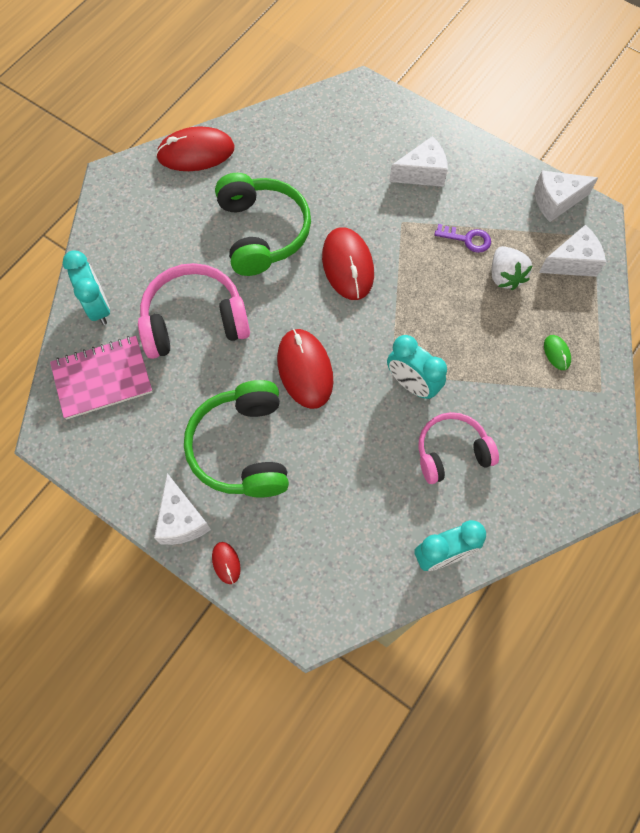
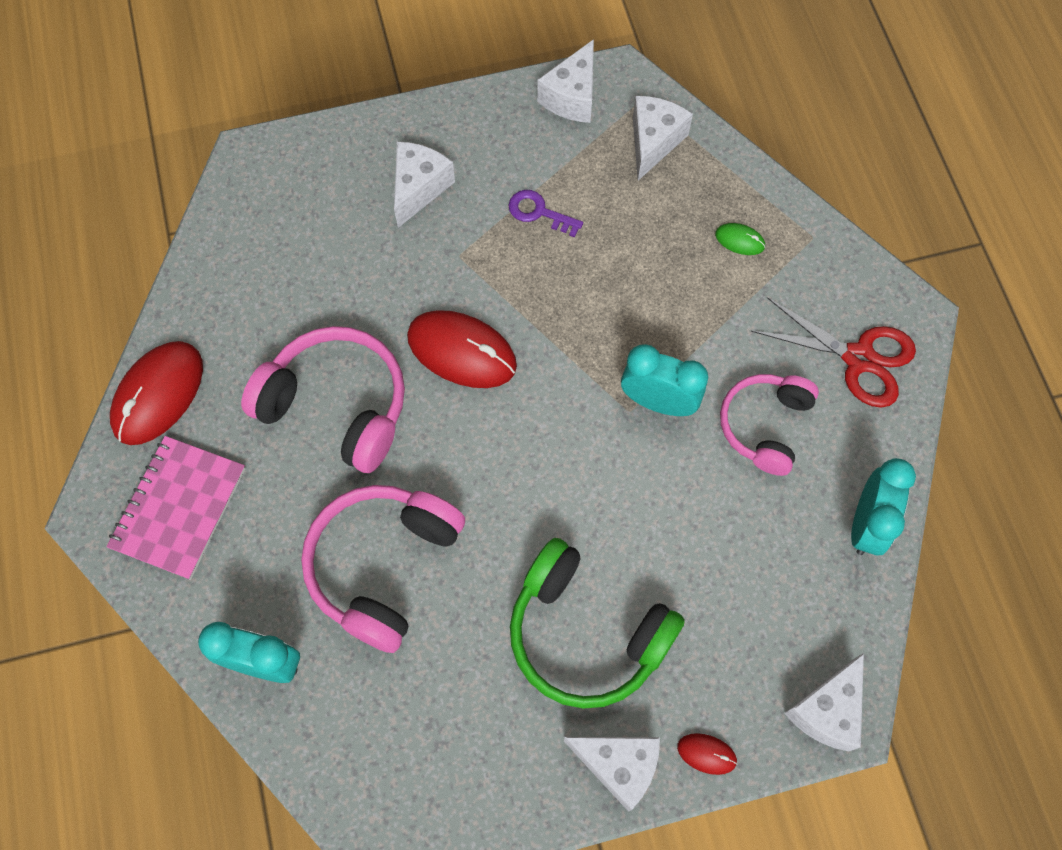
camera: 50 degrees left, 0 degrees up
pink notebook [50,336,152,419] -> pink notebook moved to [107,436,245,580]
green headphones [215,173,311,276] -> pink headphones [241,326,405,473]
red mouse [277,329,333,409] -> none
turquoise clock [387,335,447,399] -> turquoise clock turned 150 degrees counterclockwise [621,344,708,416]
purple key [434,224,491,253] -> purple key turned 120 degrees counterclockwise [509,190,583,237]
white strawberry [492,246,533,290] -> none
none -> red scissors [751,297,916,408]
none -> white cheese [784,653,864,751]

